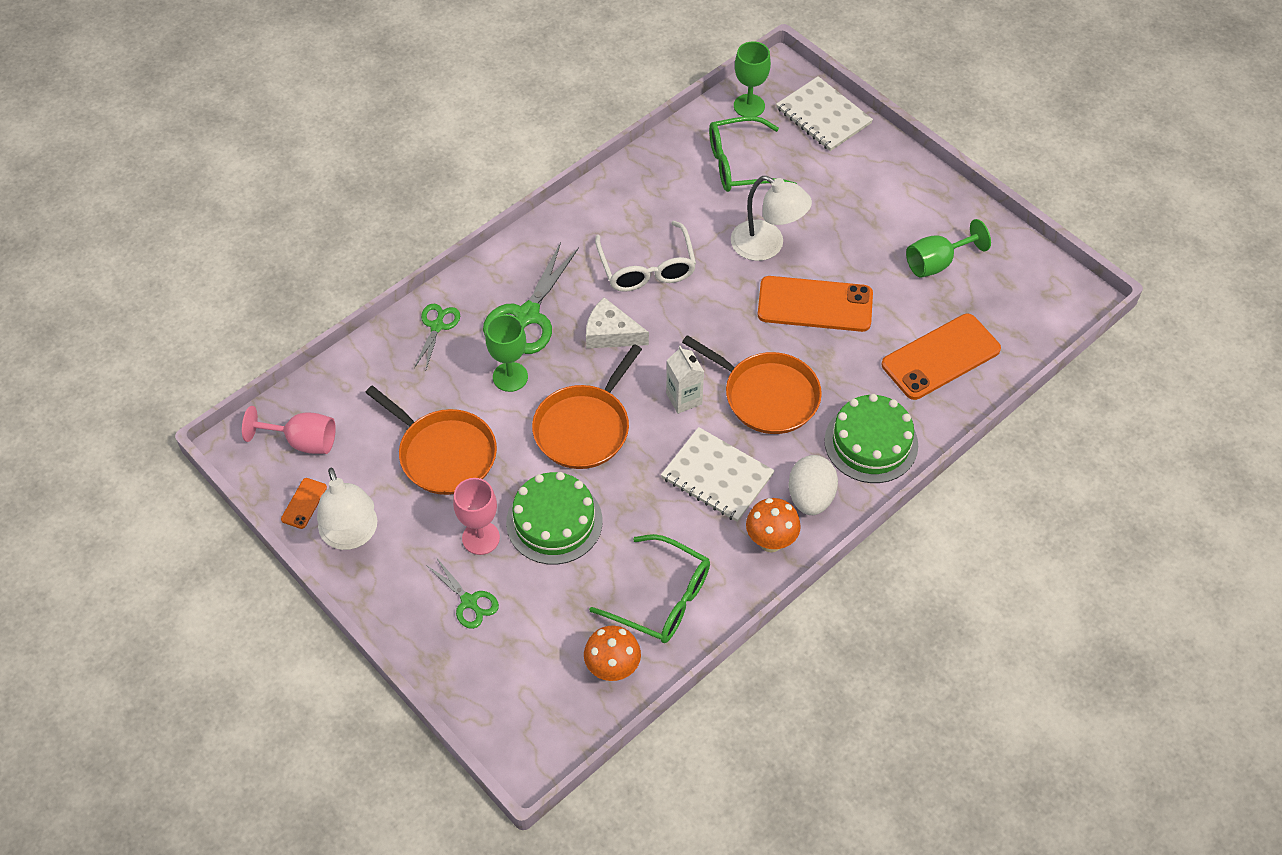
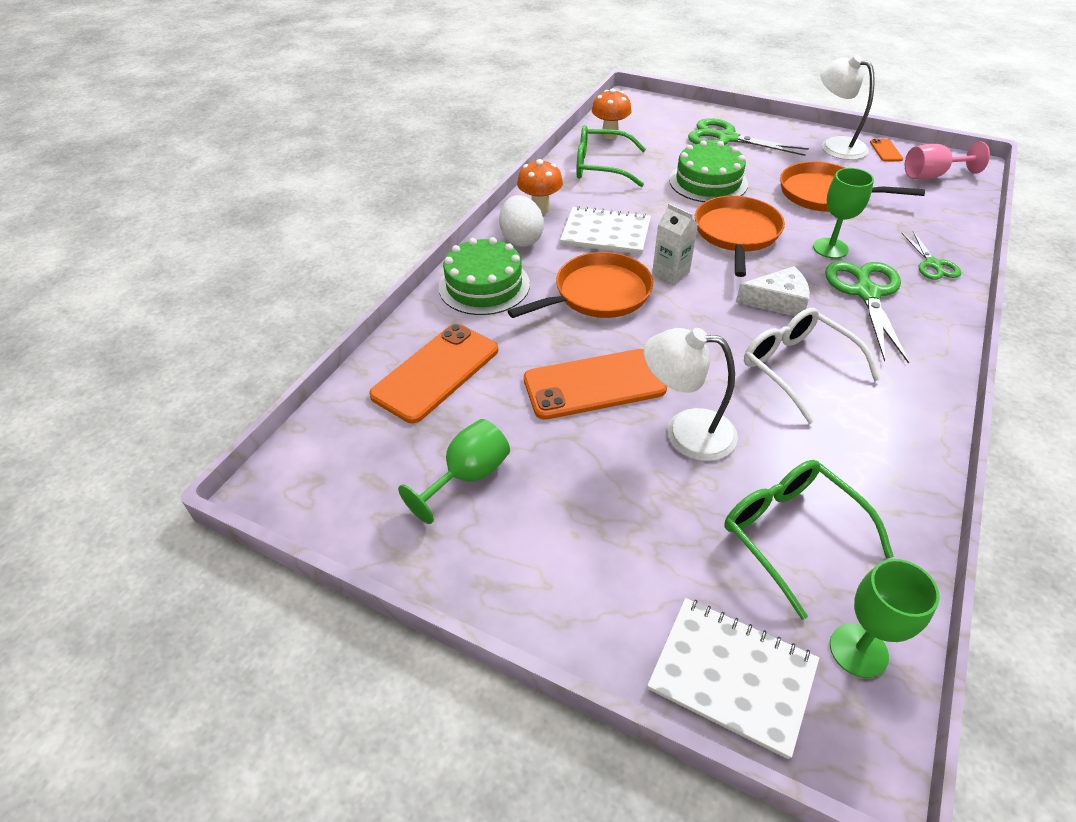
camera: 160 degrees right, 10 degrees down
green scissors [426,557,499,629] -> green scissors [688,118,809,156], size x1.77
pink goblet [453,478,500,555] -> none
orange pan [682,335,822,434] -> orange pan turned 135 degrees clockwise [508,252,653,318]
green glasses [709,116,797,192] -> green glasses turned 90 degrees counterclockwise [724,460,894,620]

